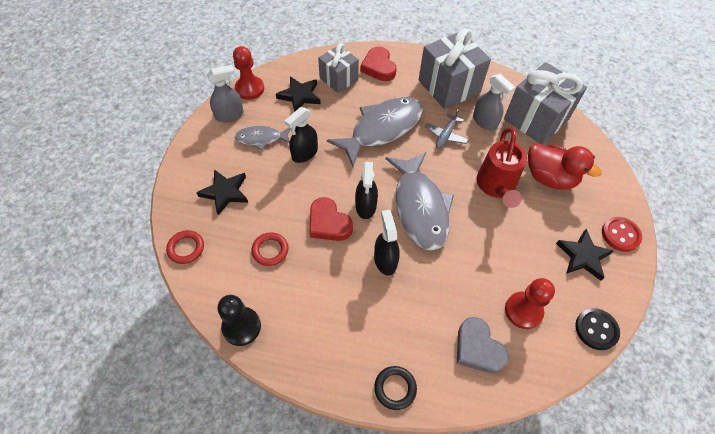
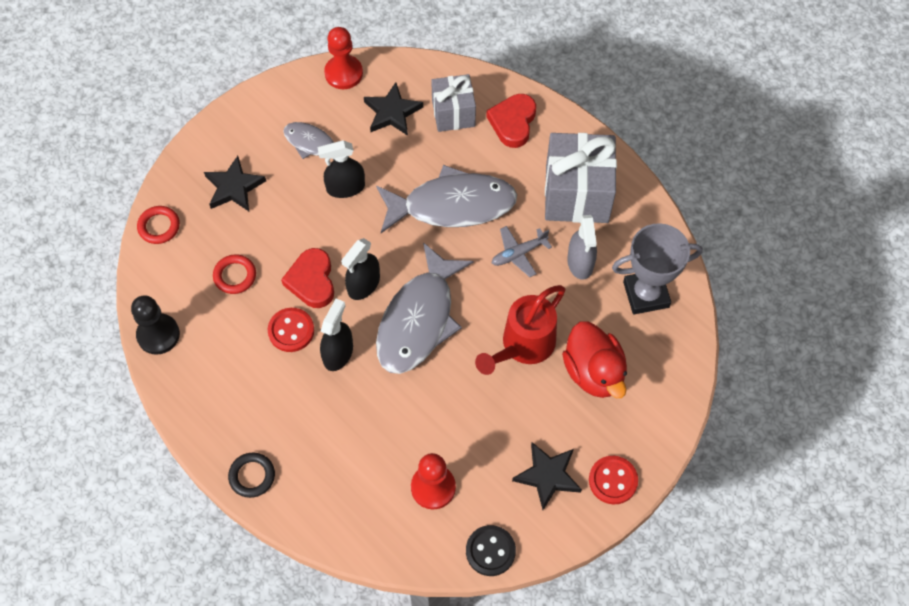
camera: 35 degrees right, 5 degrees up
grey spray bottle [207,65,244,122] -> none
grey heart [457,317,509,373] -> none
grey gift [504,62,587,145] -> grey trophy [612,223,703,314]
none -> red button [268,308,314,352]

